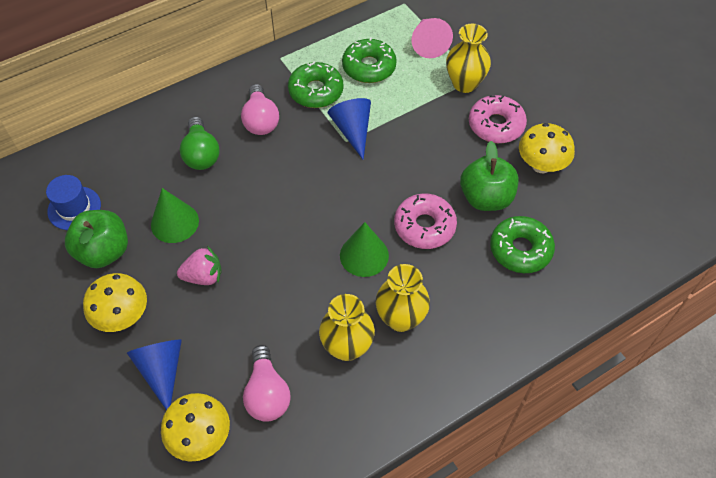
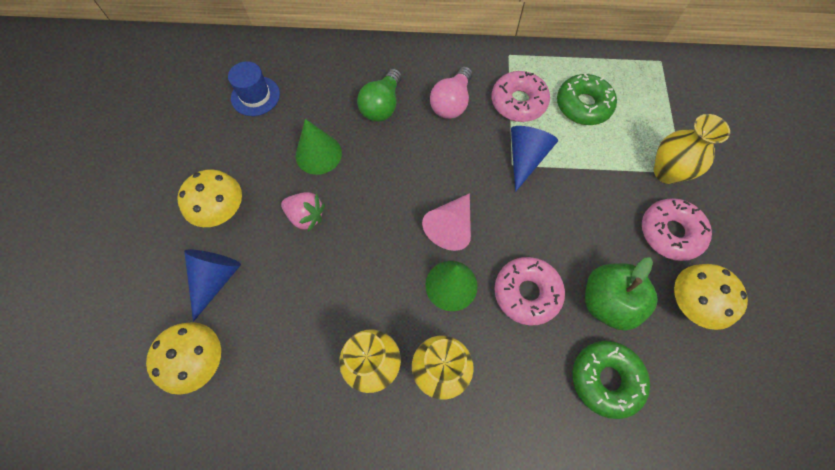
camera: 35 degrees right, 10 degrees up
green apple [65,210,128,268] -> none
pink light bulb [243,345,291,422] -> none
green donut [288,62,344,108] -> pink donut [491,71,550,122]
pink cone [412,18,453,58] -> pink cone moved to [422,193,471,251]

